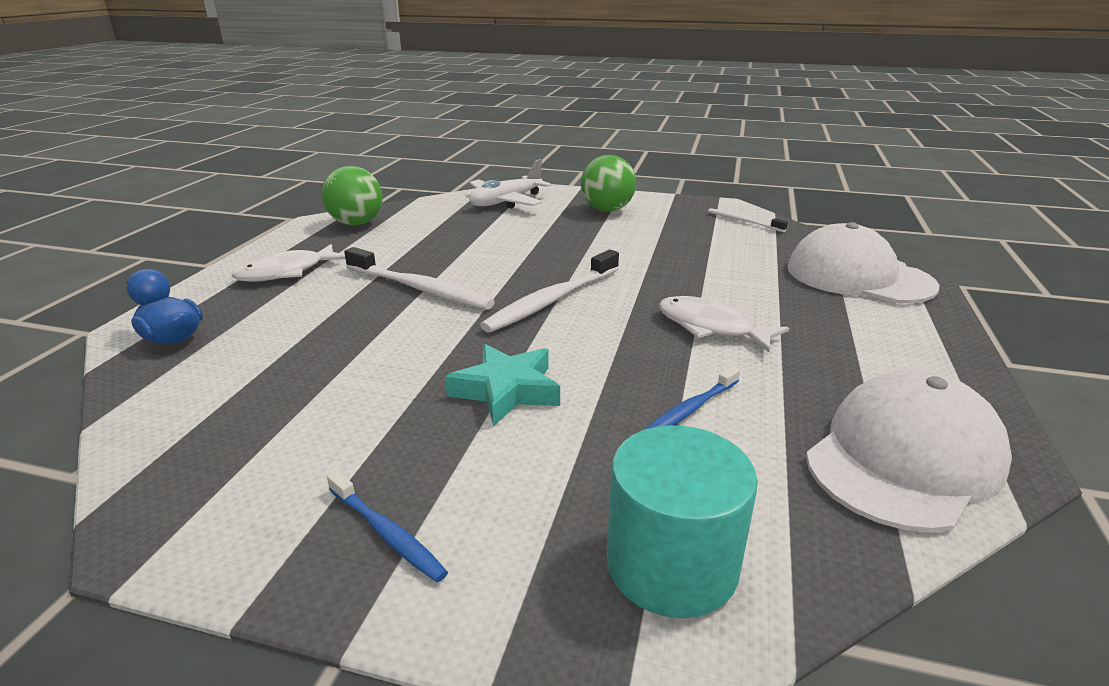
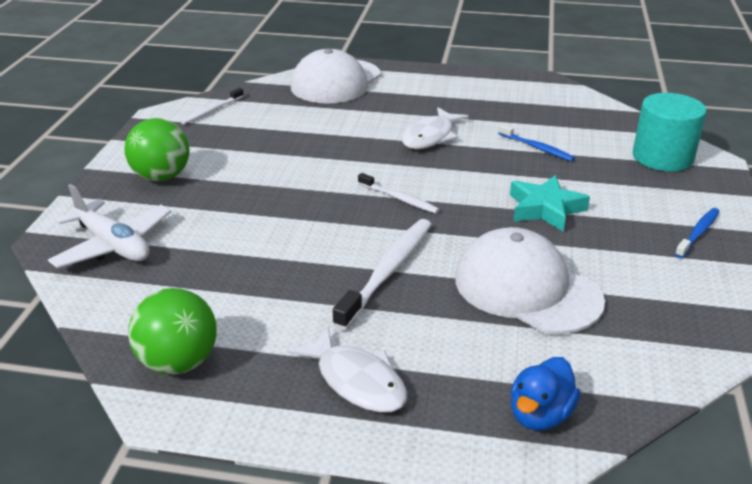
camera: 95 degrees left, 5 degrees up
white toothbrush [480,250,619,333] -> white toothbrush [358,173,440,214], size x0.57
white cap [806,370,1012,532] -> white cap moved to [455,227,605,334]

